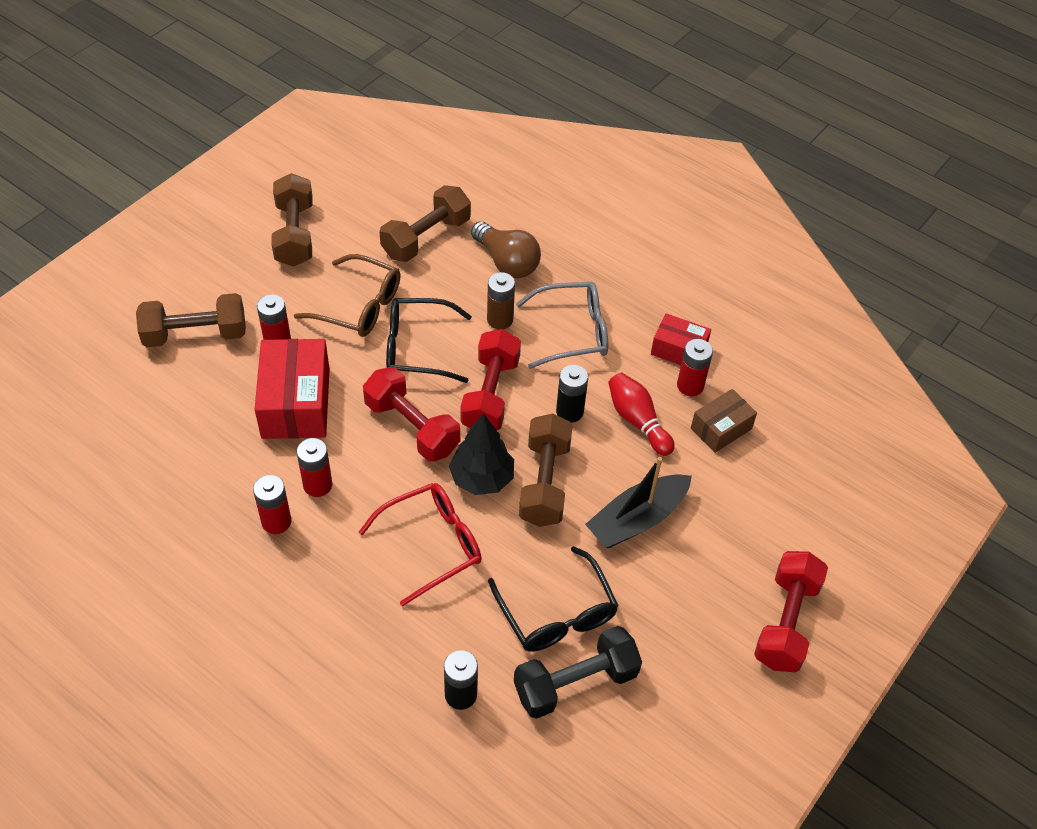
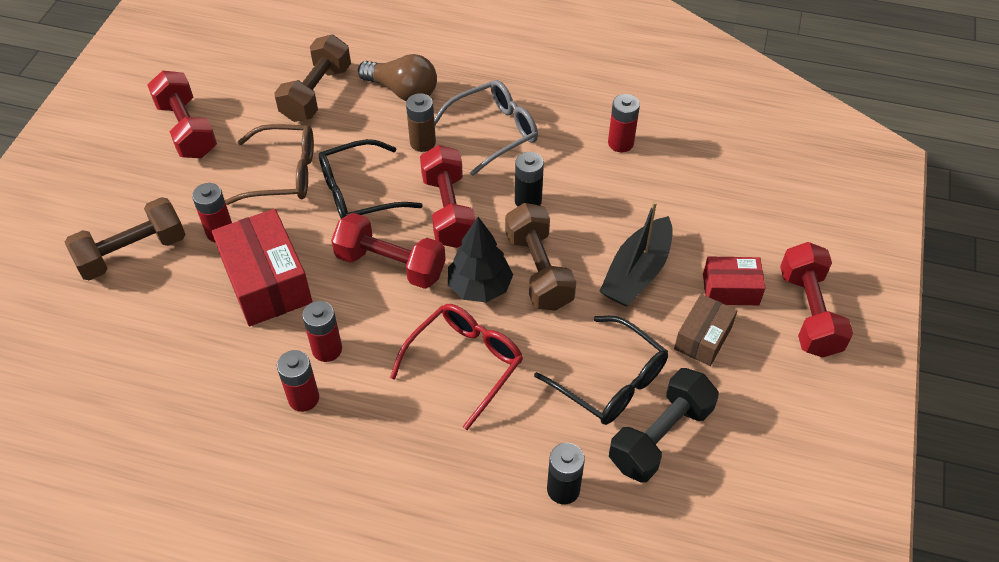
camera: 20 degrees left, 0 degrees up
brown dumbbell [271,173,313,266] -> red dumbbell [148,71,217,158]
red bowling pin [608,373,675,456] -> none
red box [651,313,711,365] -> red box moved to [703,257,765,305]
brown box [691,389,757,453] -> brown box moved to [674,294,737,366]

